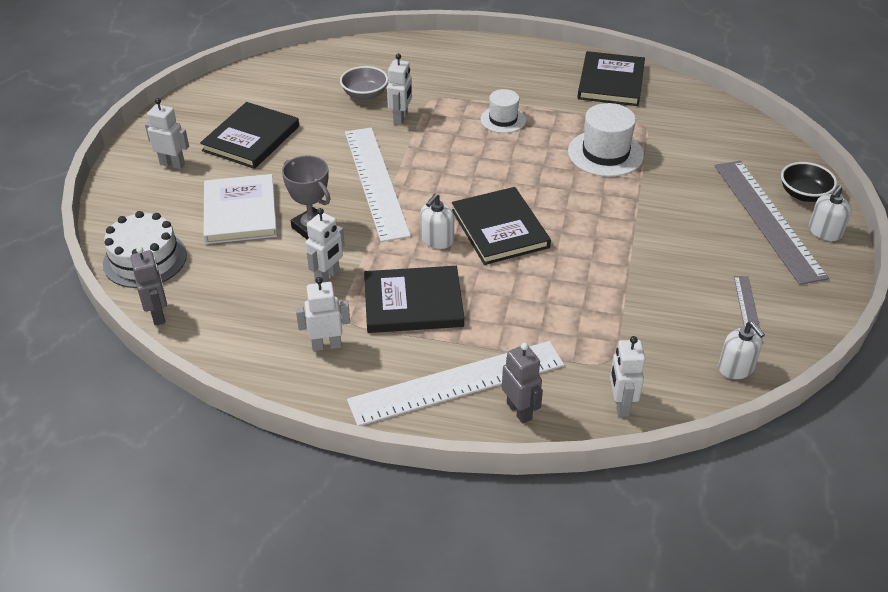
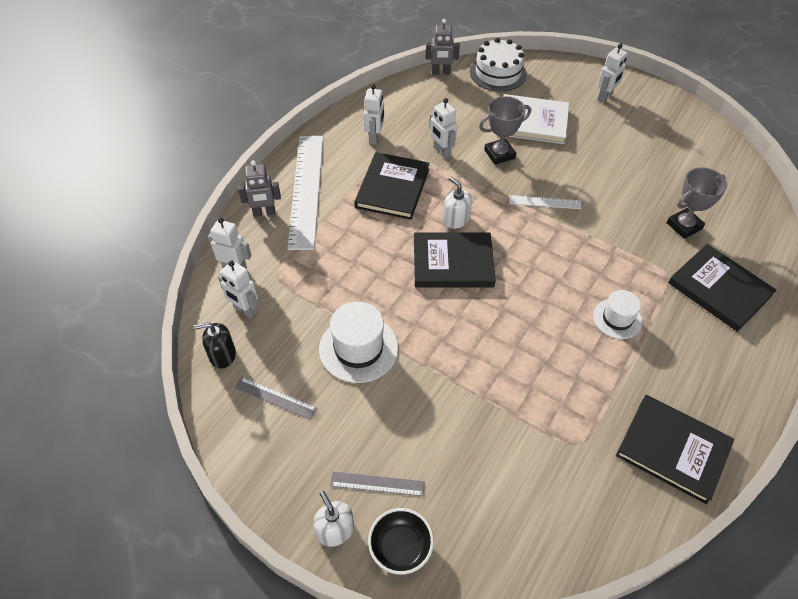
camera: 110 degrees right, 10 degrees up
black book [200,102,299,169] -> black book moved to [668,244,776,332]
grey bowl [340,66,388,100] -> grey trophy [667,167,727,239]
white ruler [345,127,411,242] -> white ruler [509,195,581,209], size x0.45
white robot [387,54,412,125] -> white robot moved to [218,260,258,318]
white hat [568,103,644,177] -> white hat moved to [319,301,398,383]
grey ruler [715,161,829,285] -> grey ruler [330,472,425,496], size x0.45
white soap dispenser [718,321,765,379] -> black soap dispenser [193,322,236,369]

